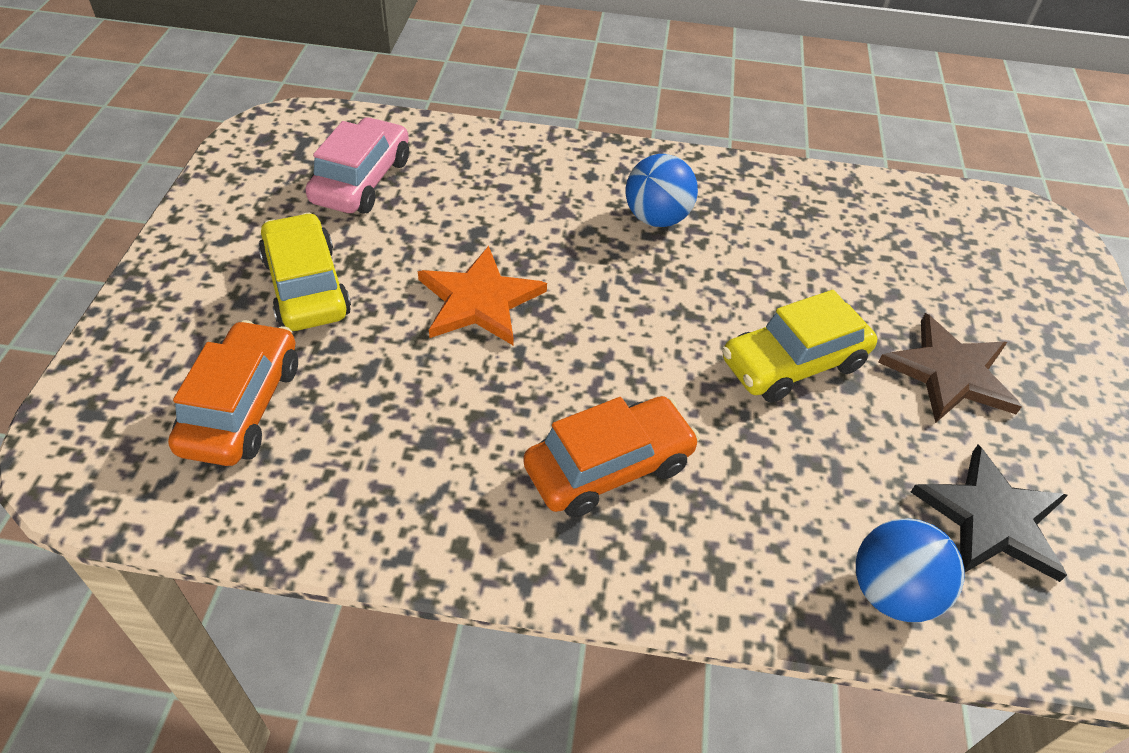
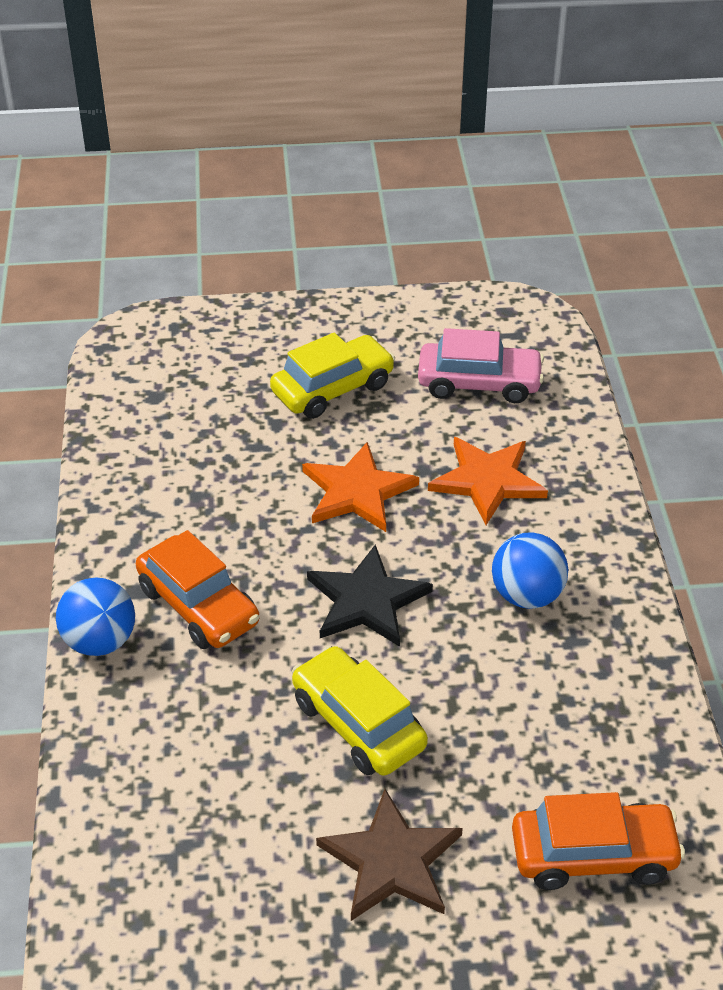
camera: 80 degrees right, 5 degrees down
orange car [168,320,298,466] -> orange car moved to [512,792,685,890]
blue ball [856,518,965,622] -> blue ball moved to [56,578,135,656]
black star [911,445,1068,582] -> black star moved to [307,544,433,647]
none -> orange star [428,437,548,525]

